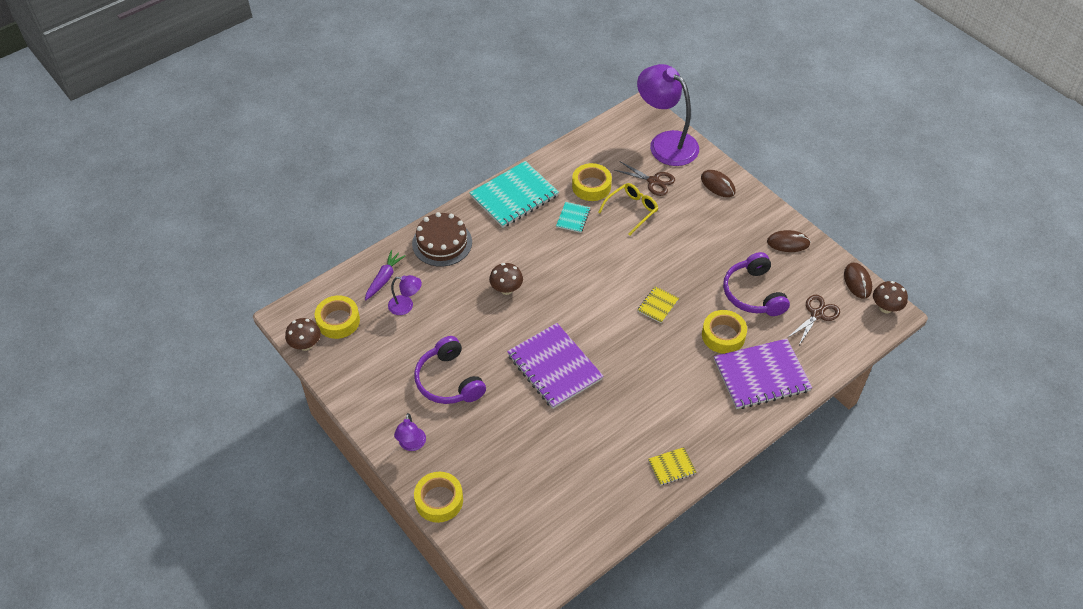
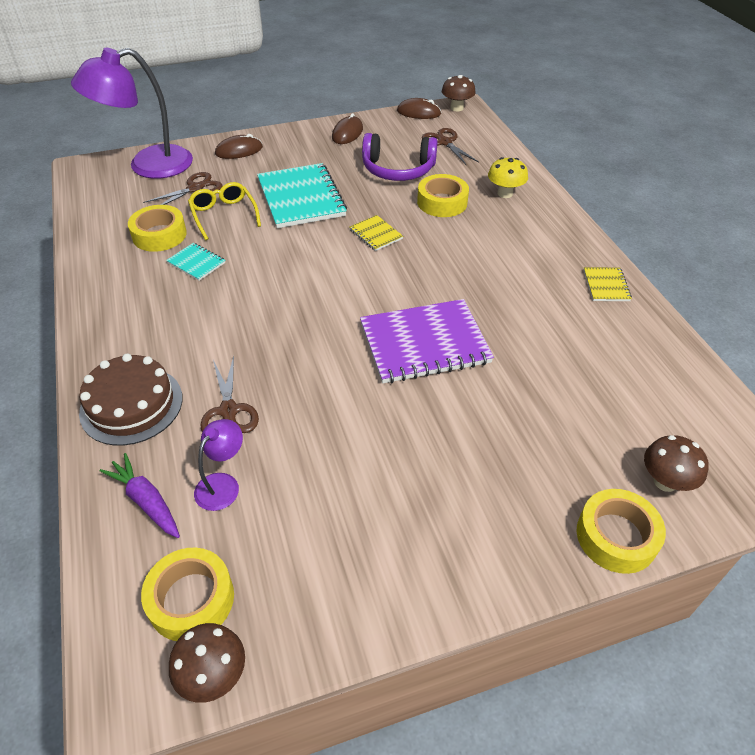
camera: 70 degrees left, 5 degrees down
purple lamp [394,413,426,451] -> none
purple headphones [414,336,486,404] -> none
turquoise notebook [469,161,559,228] -> turquoise notebook moved to [257,163,347,228]
brown mushroom [489,263,523,295] -> brown mushroom moved to [644,435,709,492]
purple notebook [714,339,812,409] -> yellow mushroom [488,157,528,198]
none -> brown scissors [200,356,259,433]

